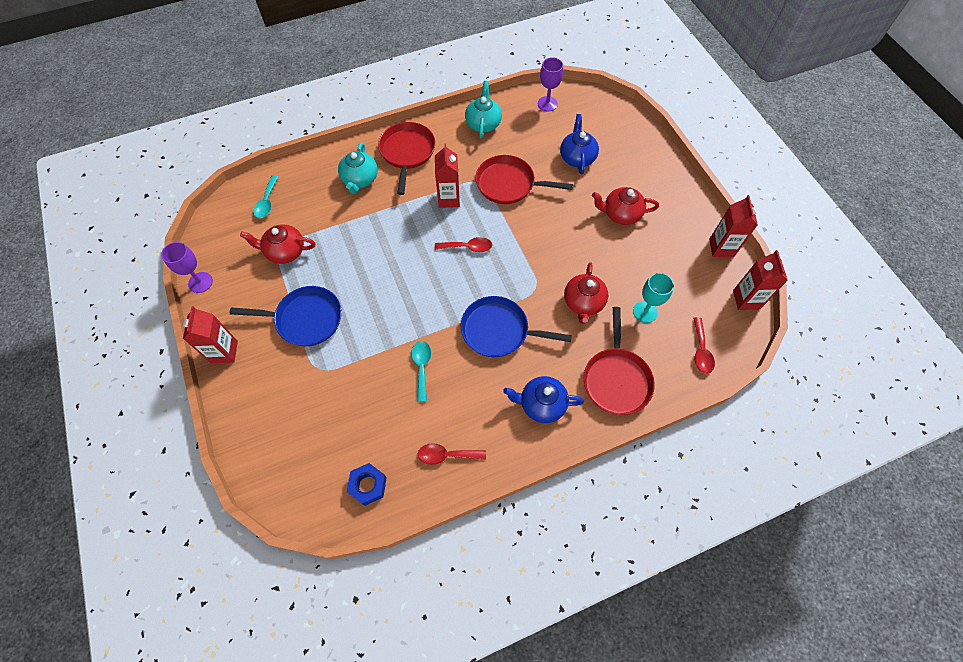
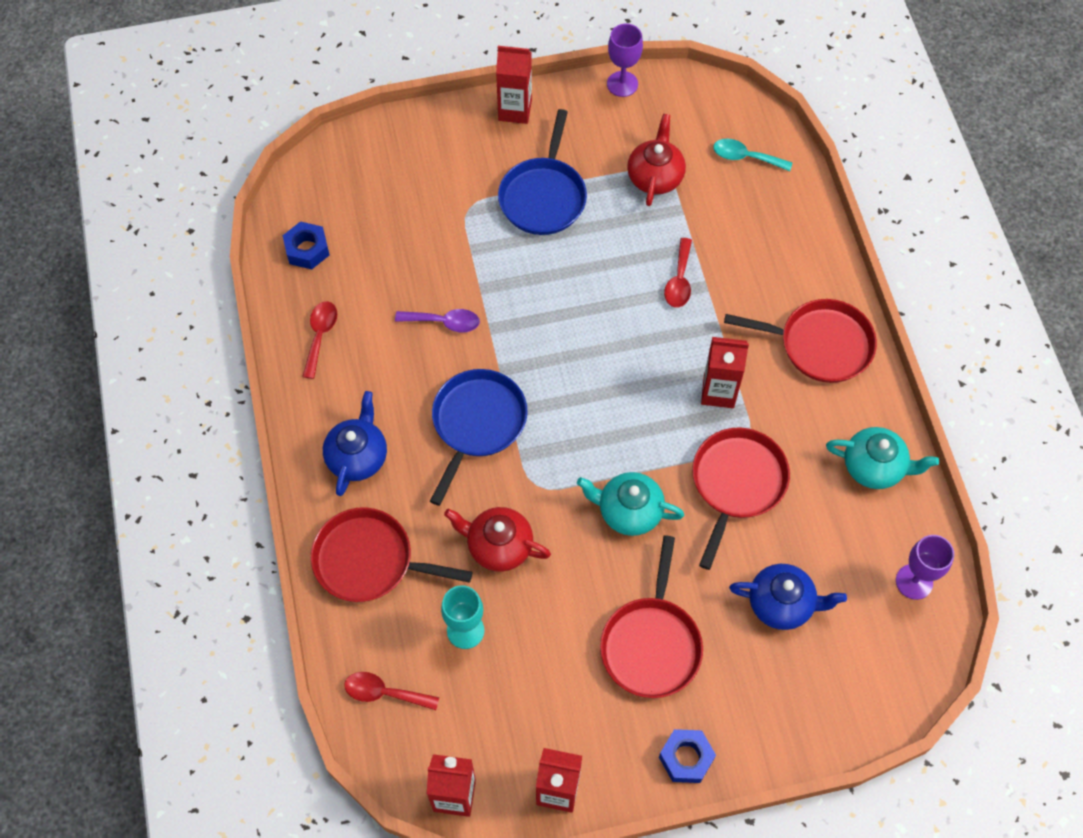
camera: 100 degrees right, 0 degrees up
turquoise teapot [338,142,378,194] -> turquoise teapot moved to [577,472,684,536]
turquoise spoon [411,341,431,402] -> purple spoon [395,309,480,332]
red spoon [435,237,492,252] -> red spoon moved to [664,238,692,308]
red teapot [592,187,659,225] -> red pan [600,535,703,698]
none -> blue nut [659,729,716,783]

